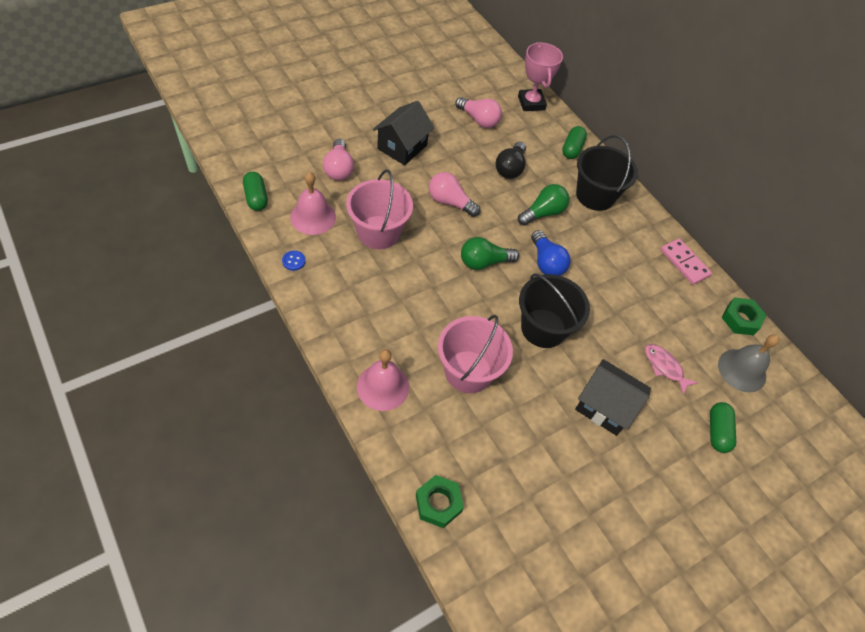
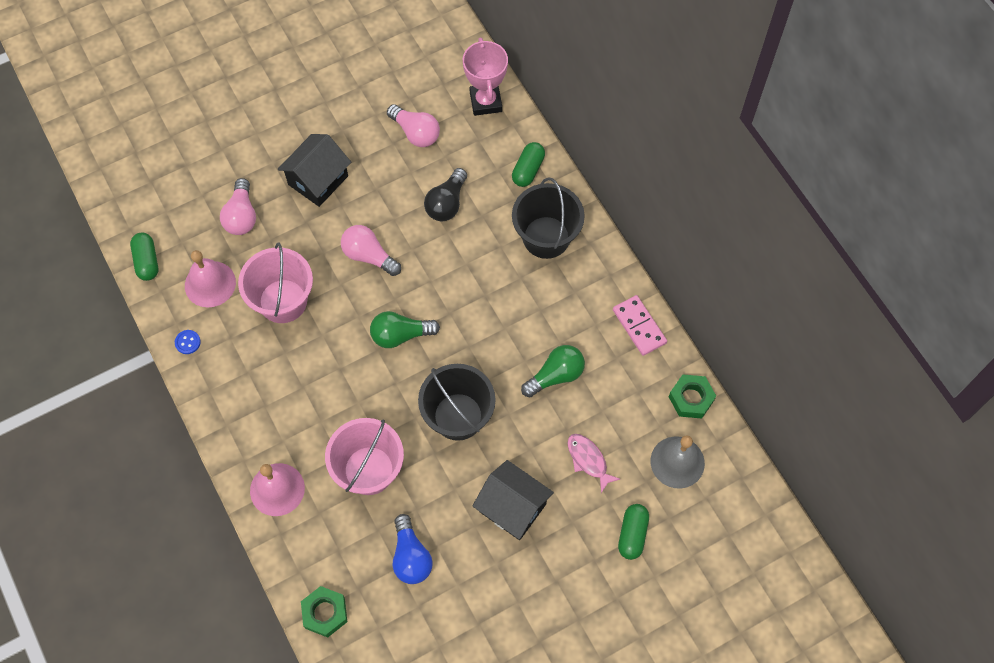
camera: 10 degrees right, 10 degrees up
green light bulb [518,184,569,226] -> green light bulb moved to [521,345,585,397]
blue light bulb [531,230,571,276] -> blue light bulb moved to [393,514,433,584]

